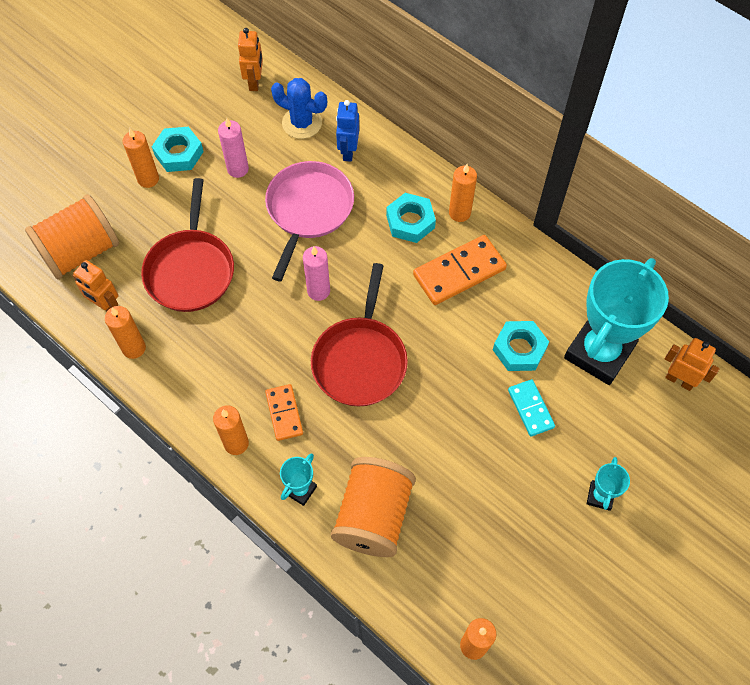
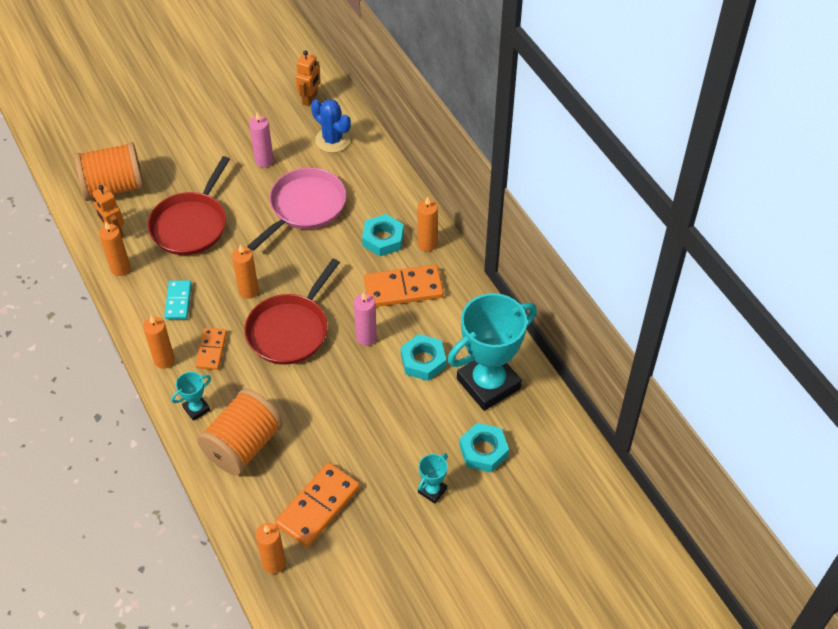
camera: 20 degrees right, 10 degrees down
orange candle [123,128,159,188] -> orange candle moved to [232,244,259,299]
turquoise nut [152,127,204,172] -> turquoise nut moved to [459,423,509,472]
pink candle [303,246,330,301] -> pink candle moved to [354,292,377,346]
blue robot [336,100,359,162] -> none
turquoise domino [508,379,555,437] -> turquoise domino moved to [164,280,192,319]
orange robot [665,338,720,391] -> none
none -> orange domino [275,463,360,547]

